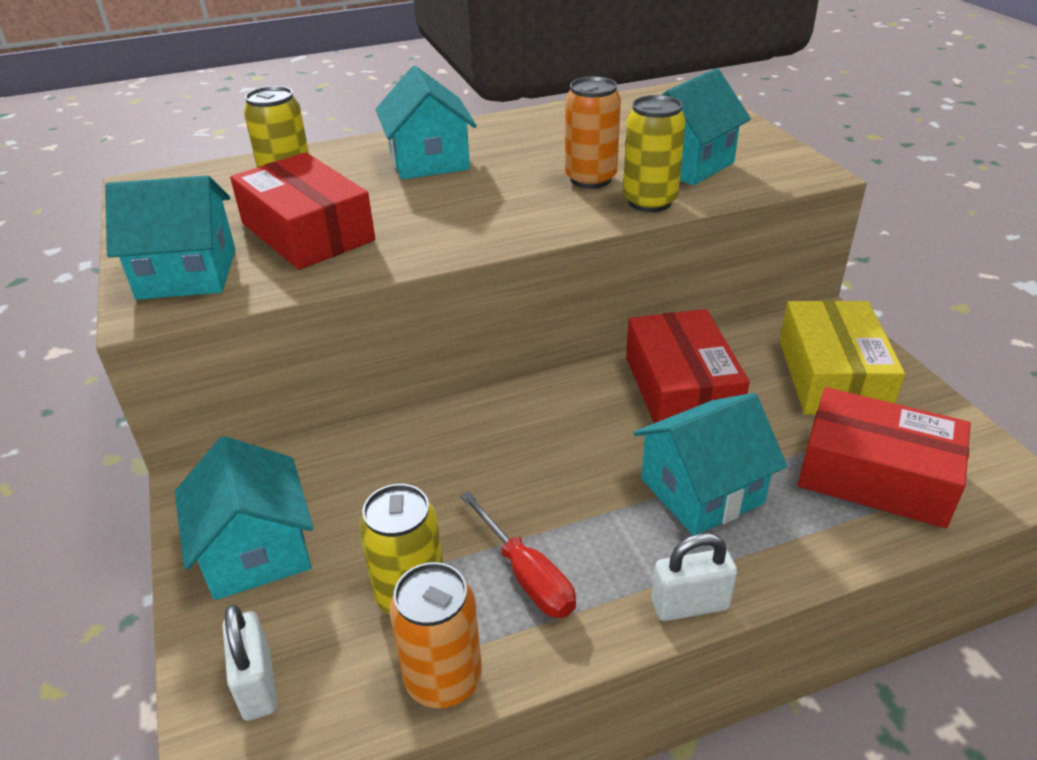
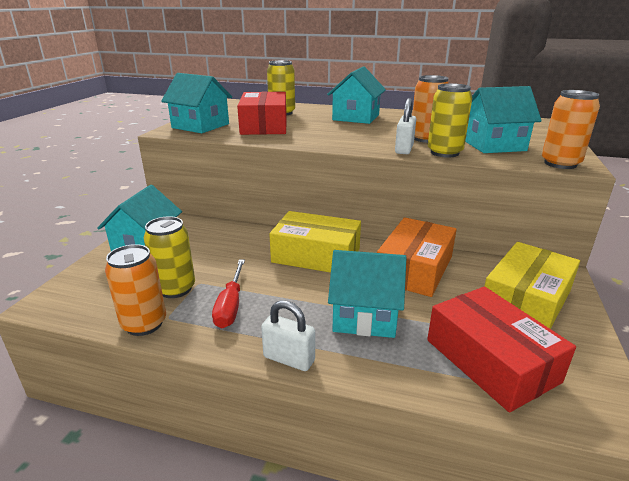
camera: 35 degrees right, 10 degrees down
white padlock [223,605,277,721] -> white padlock moved to [395,98,416,154]
red box [626,309,750,423] -> orange box [377,217,457,297]
none -> yellow box [269,211,361,273]
none -> orange can [542,90,600,169]

